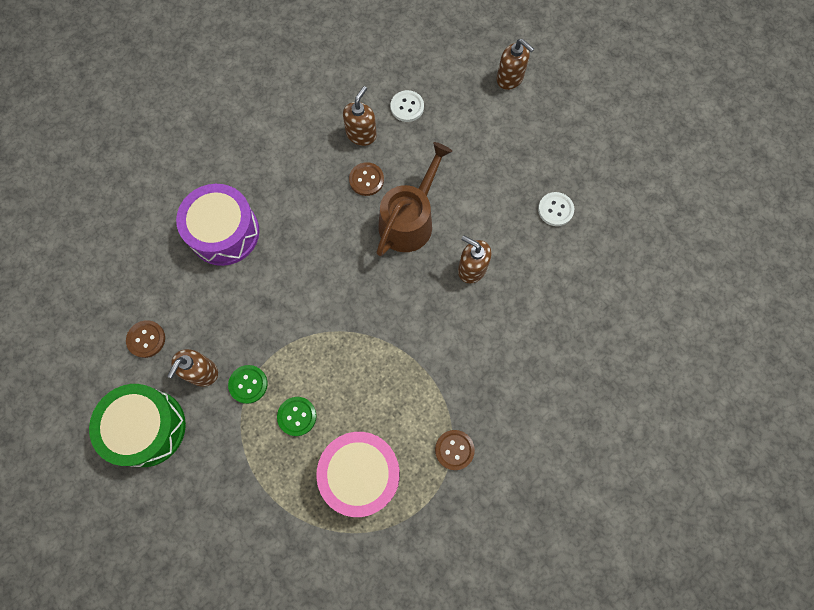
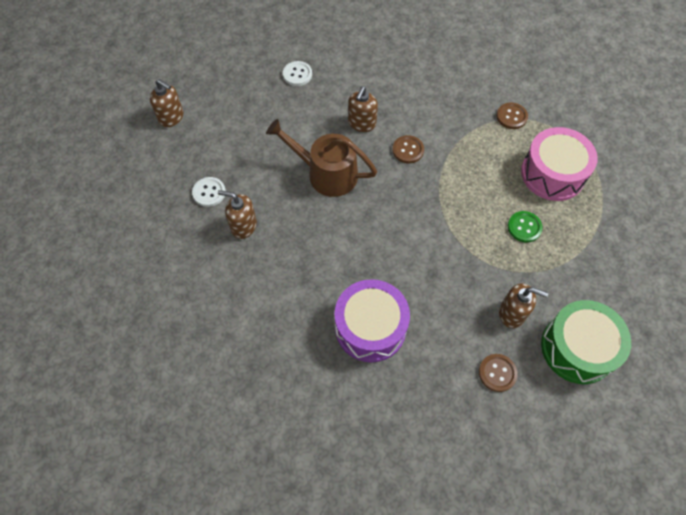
camera: 100 degrees left, 10 degrees down
green button [228,365,268,404] -> none
brown button [349,162,384,196] -> brown button moved to [393,135,424,163]
brown soap dispenser [497,39,534,90] -> brown soap dispenser turned 90 degrees clockwise [150,79,183,127]

